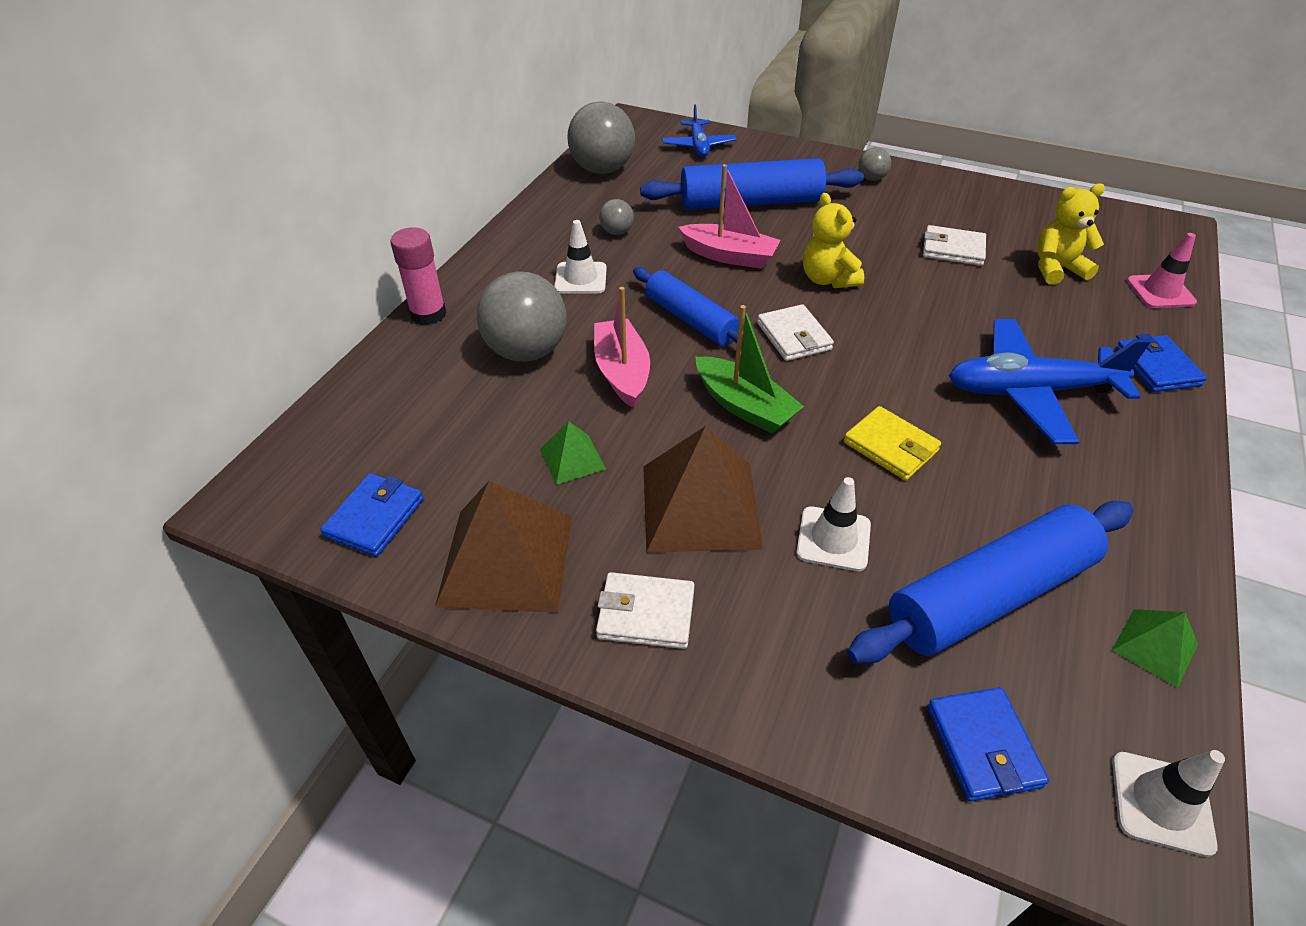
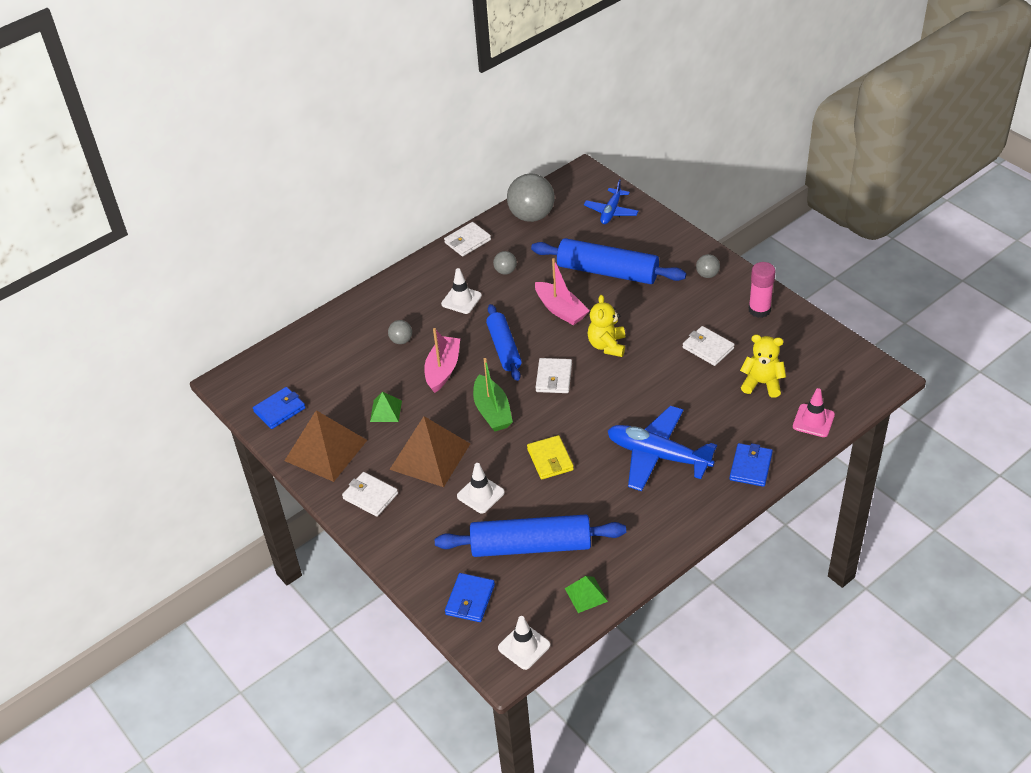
camera: 30 degrees right, 0 degrees up
pink glue stick [390,227,447,325] -> pink glue stick moved to [749,262,776,318]
grey ball [477,271,567,362] -> grey ball [388,320,412,344], size x0.47
none -> white wallet [444,222,491,256]

